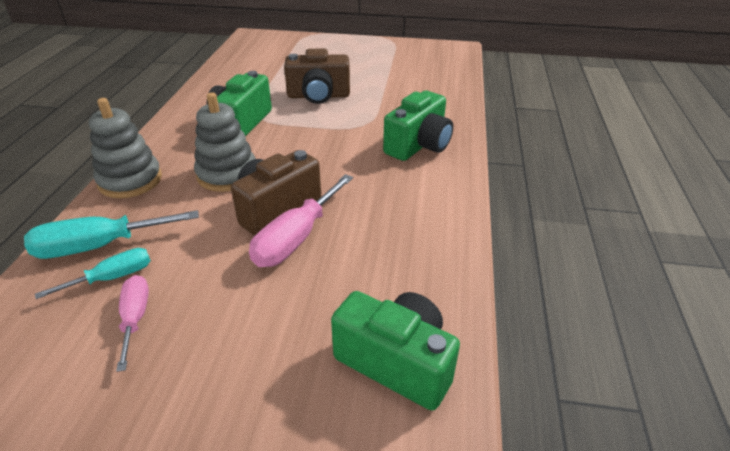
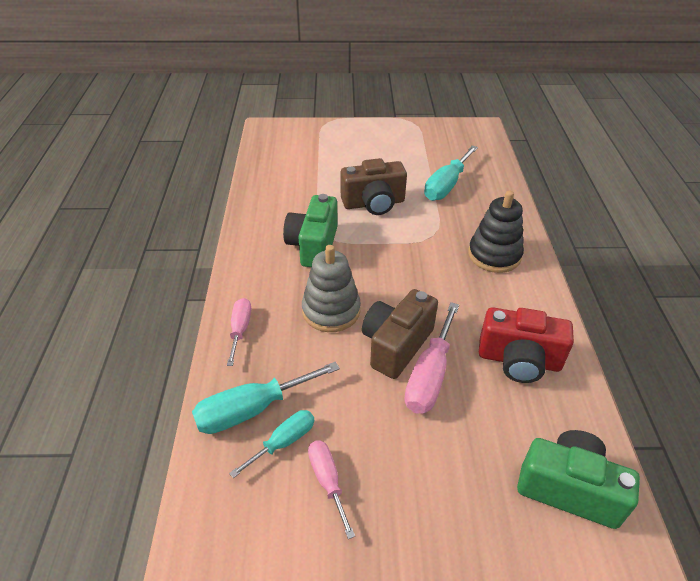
camera: 10 degrees left, 5 degrees up
grey stacking toy [89,98,162,198] -> pink screwdriver [227,298,251,366]
green camera [383,91,453,161] -> black stacking toy [468,191,524,273]
none -> turquoise screwdriver [424,145,478,201]
none -> red camera [479,307,574,383]

